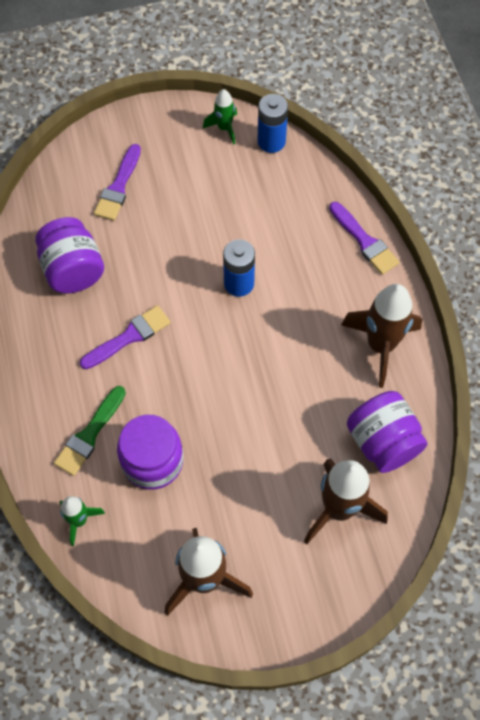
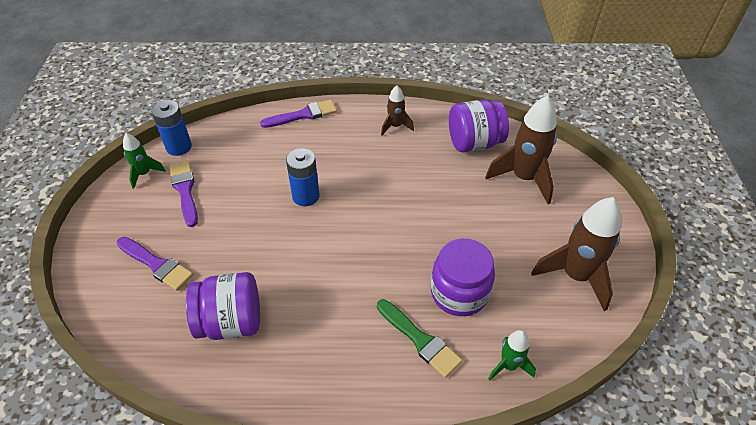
camera: 75 degrees left, 15 degrees down
purple brush [80,305,171,369] -> purple brush moved to [169,161,198,227]
brown rocket [341,284,422,388] -> brown rocket [381,85,414,135], size x0.53

